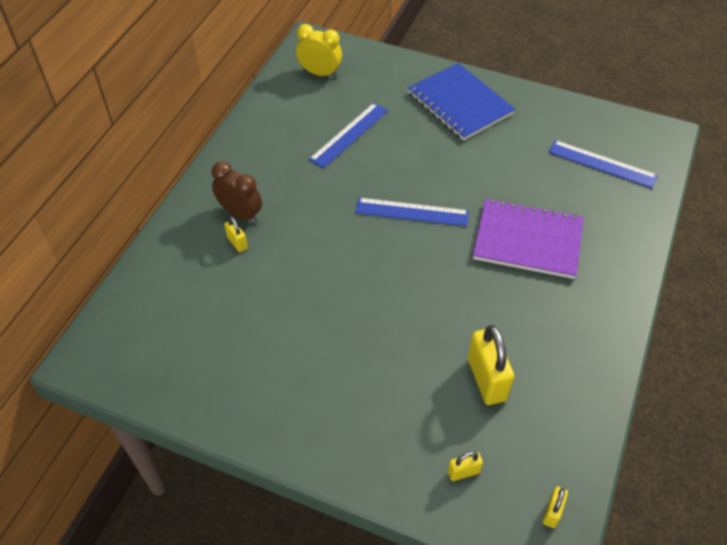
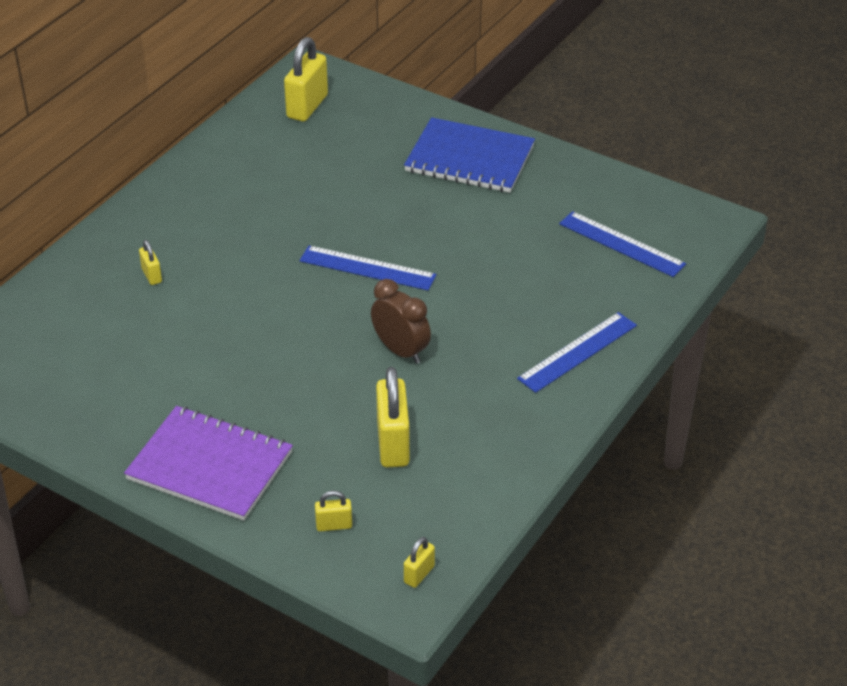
camera: 10 degrees right, 10 degrees down
brown clock [212,161,262,223] -> brown clock moved to [371,279,431,364]
yellow clock [296,24,342,78] -> yellow padlock [284,37,328,121]
blue ruler [309,103,388,168] -> blue ruler moved to [517,312,637,393]
blue notebook [408,63,515,141] -> blue notebook turned 45 degrees counterclockwise [404,117,535,193]
purple notebook [473,198,584,279] -> purple notebook moved to [124,406,293,521]

